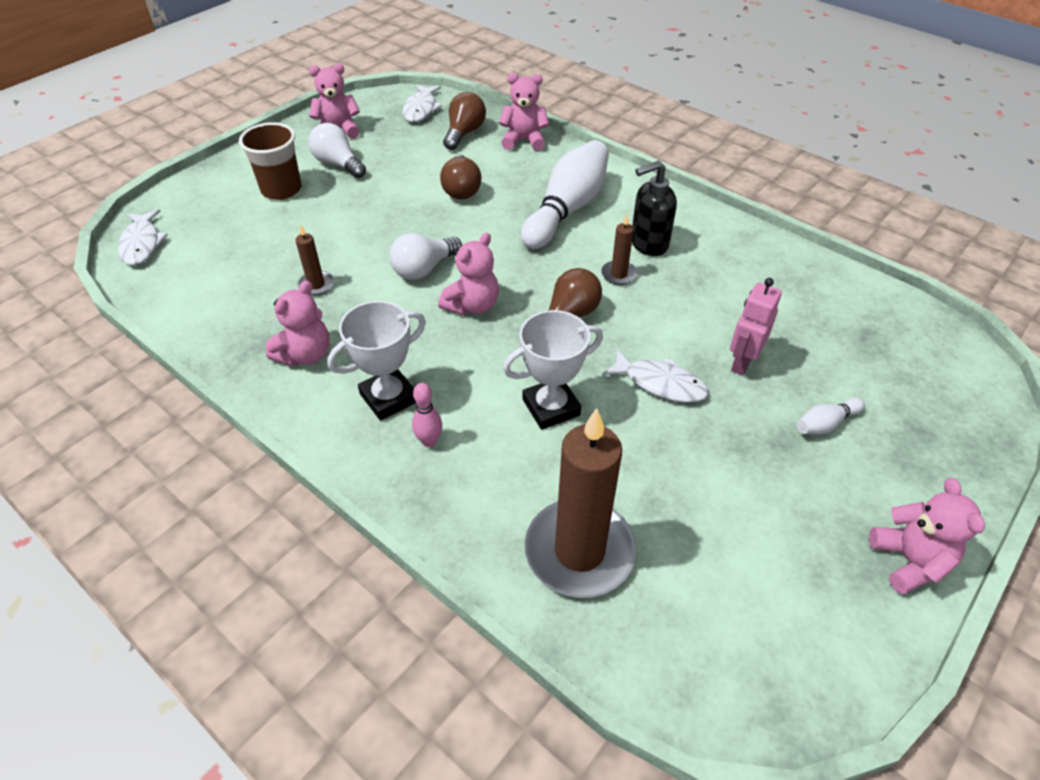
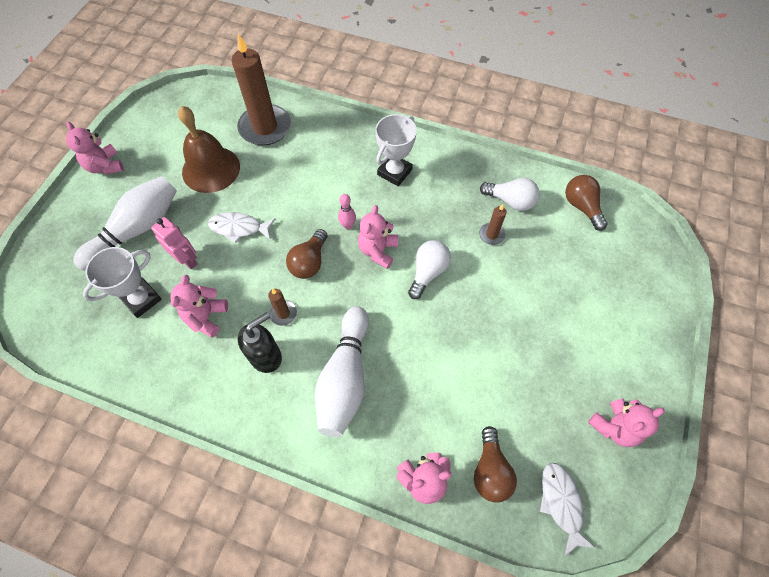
camera: 160 degrees right, 15 degrees up
white fish [118,209,168,265] -> none
brown cup [239,122,301,200] -> none
pink teddy bear [265,281,330,366] -> pink teddy bear moved to [170,275,228,338]
white light bulb [308,123,366,178] -> white light bulb moved to [480,178,540,211]
pink bowling pin [412,383,442,447] -> pink bowling pin moved to [338,194,356,229]
brown light bulb [440,155,481,199] -> brown light bulb moved to [565,175,608,231]
white trophy [503,310,603,430] -> white trophy moved to [83,247,162,318]
pink robot [730,278,782,375] -> pink robot turned 60 degrees counterclockwise [151,217,198,269]
white bowling pin [797,398,865,435] -> white bowling pin [73,176,177,271], size x2.30
none -> brown bell [178,106,240,193]

